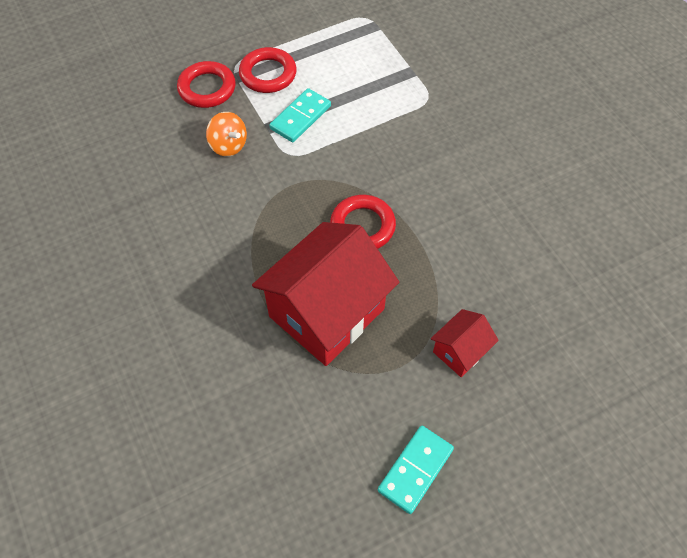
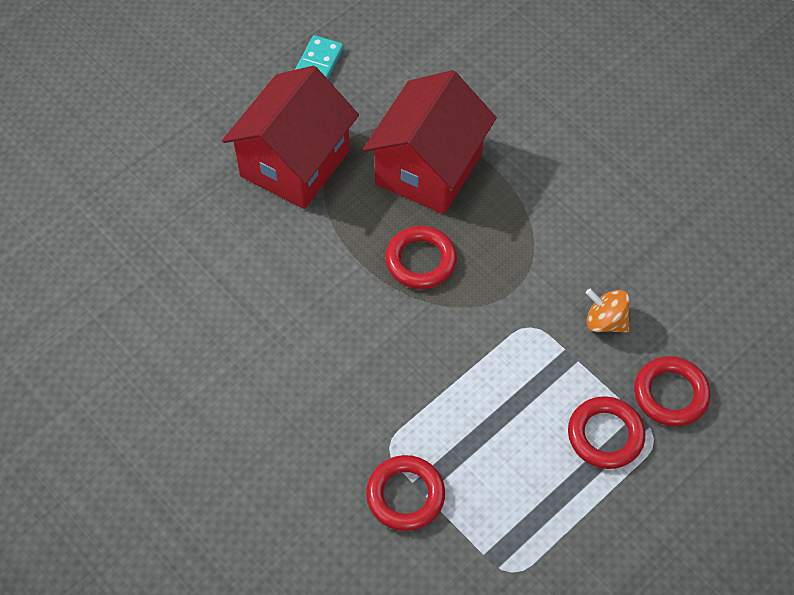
camera: 165 degrees right, 0 degrees up
turquoise domino [269,88,331,142] -> none
red house [431,309,499,377] -> red house [222,66,359,209], size x2.15
none -> red ring [366,455,445,531]

